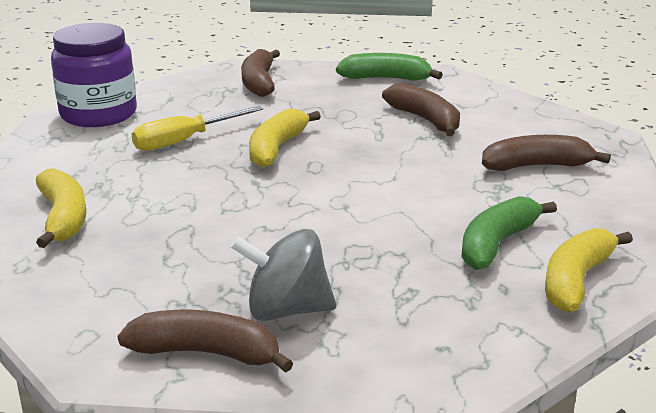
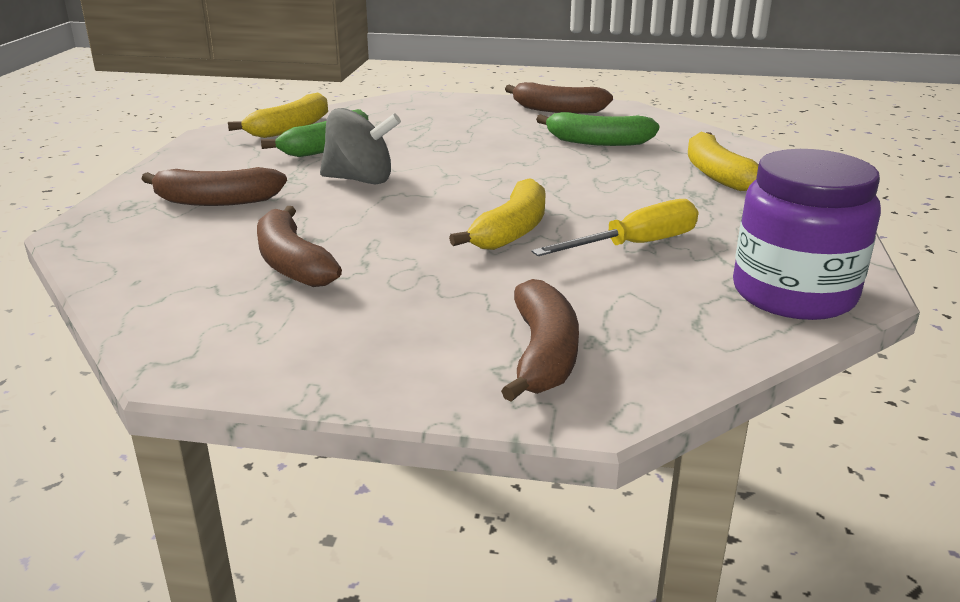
camera: 175 degrees left, 0 degrees up
grey spinning top [230,229,336,321] -> grey spinning top moved to [320,108,401,185]
green banana [336,53,443,81] -> green banana moved to [536,112,660,146]

